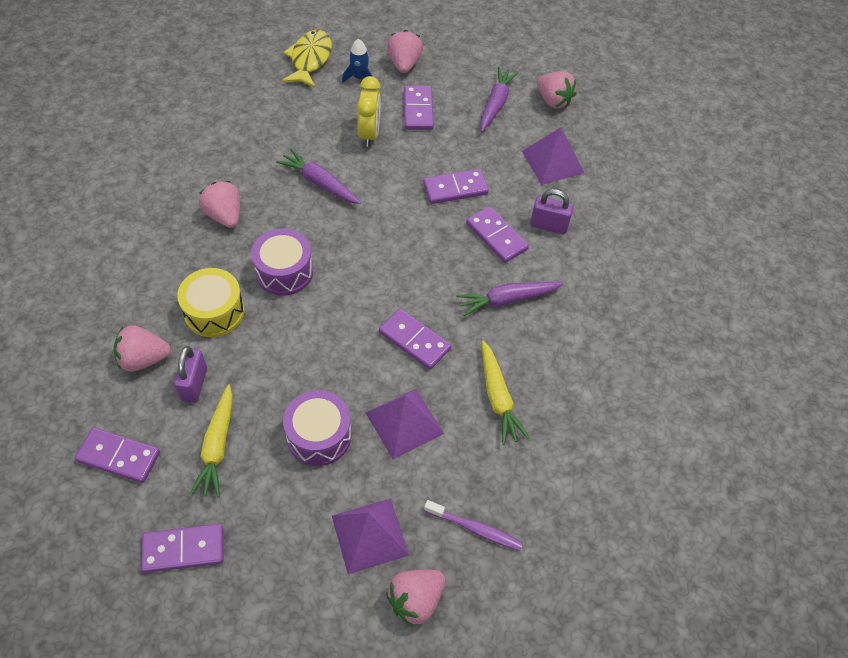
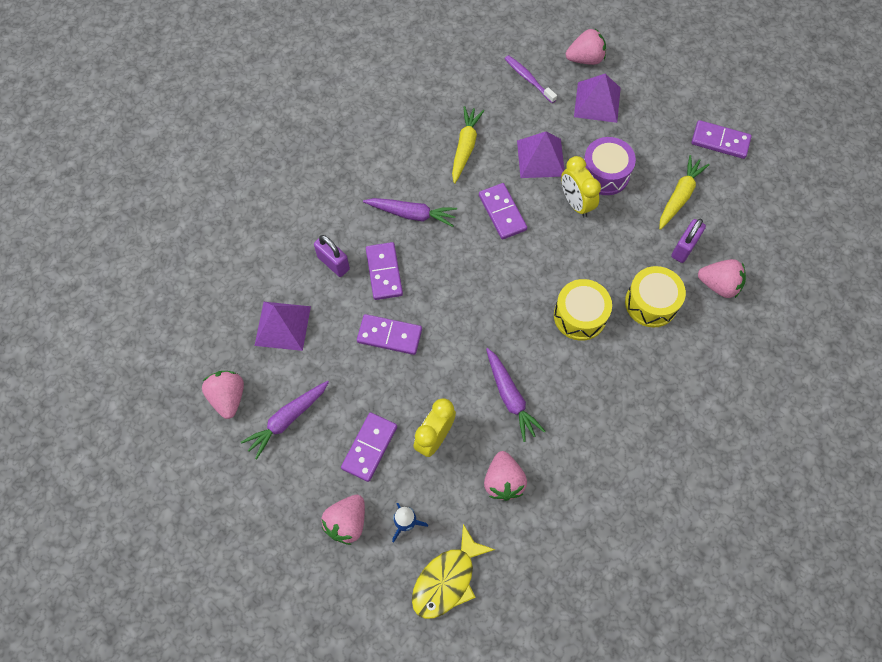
camera: 150 degrees left, 10 degrees up
purple domino [75,428,160,483] -> none
pink strawberry [199,181,240,228] -> pink strawberry moved to [484,451,527,501]
purple drum [251,229,313,296] -> yellow drum [554,279,612,341]
none -> yellow clock [561,156,601,217]

